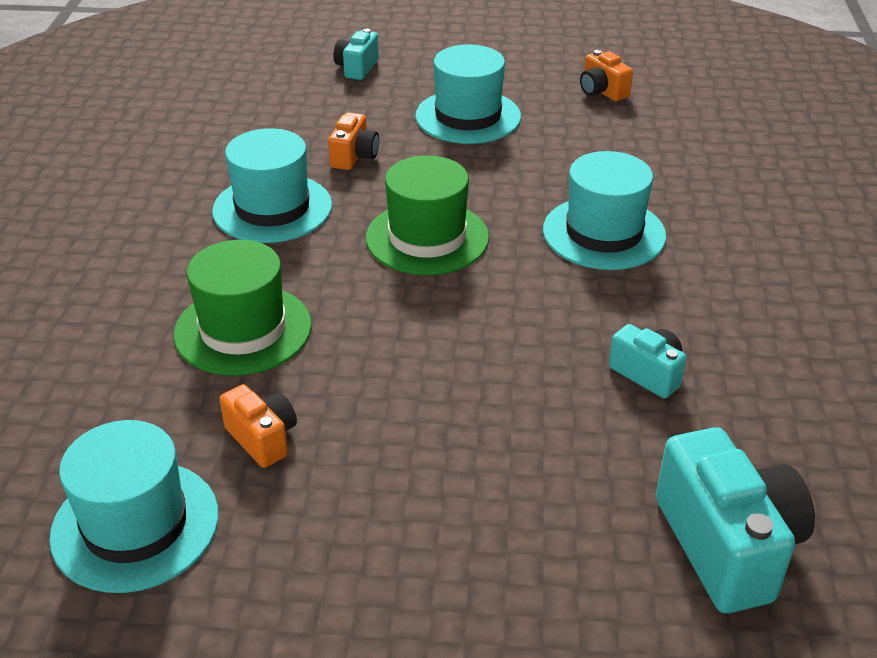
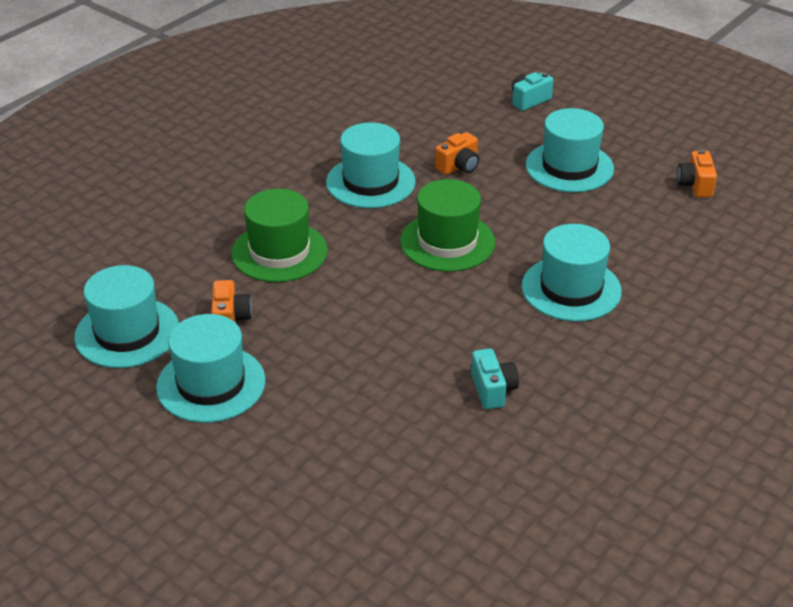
camera: 35 degrees right, 0 degrees up
turquoise camera [656,427,815,613] -> none
none -> turquoise hat [156,314,266,423]

